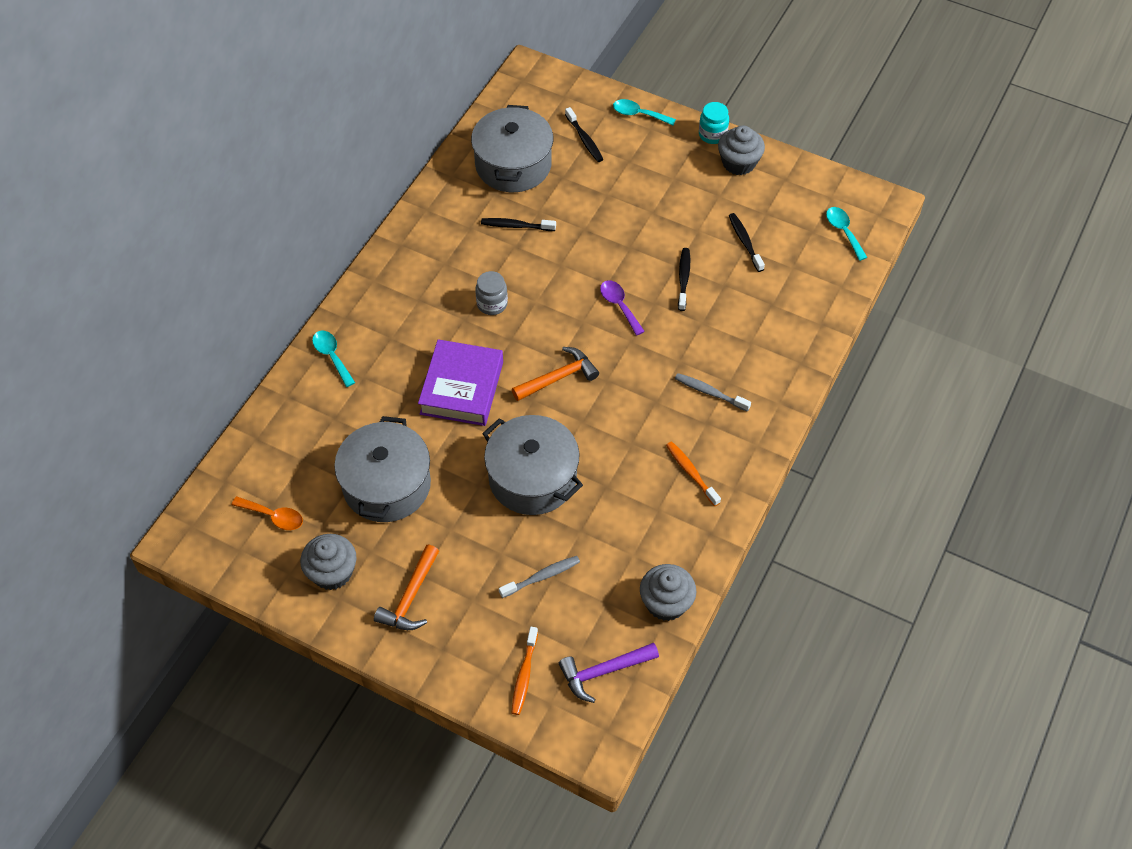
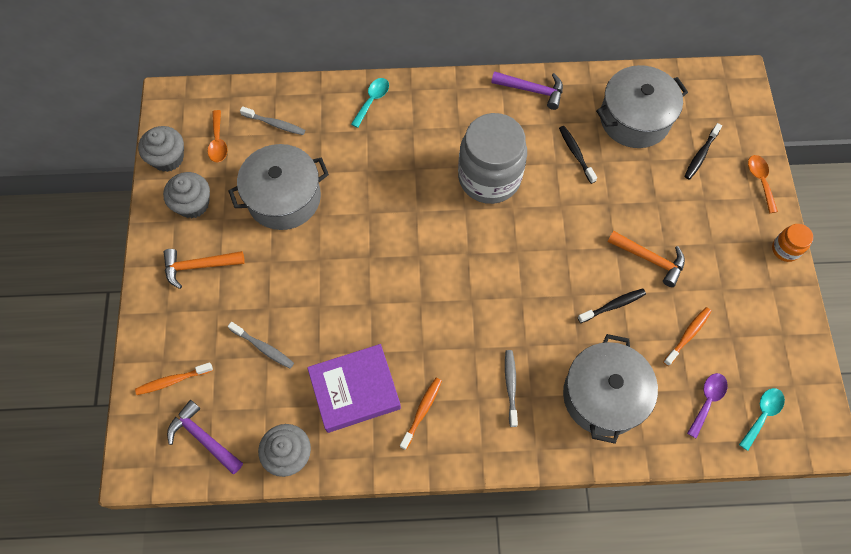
camera: 60 degrees right, 10 degrees up
purple book [418,339,503,426] -> purple book moved to [307,344,401,433]
grey jar [475,271,508,315] -> grey jar [458,113,527,204], size x2.27
grey pot [482,415,583,515] -> grey pot moved to [563,334,658,444]
orange hammer [512,347,599,401] -> orange hammer moved to [608,231,685,287]
purple spoon [600,280,645,336] -> purple spoon moved to [687,373,728,439]
turquoise spoon [613,99,676,125] -> orange spoon [748,155,778,213]
turquoise jar [699,102,729,144] -> orange jar [772,224,813,262]
grey cupcake [718,126,765,175] -> grey cupcake moved to [138,126,184,172]
black toothbrush [729,213,765,272] -> orange toothbrush [663,307,712,366]
none -> grey toothbrush [240,106,305,135]
none -> purple hammer [491,71,563,110]

